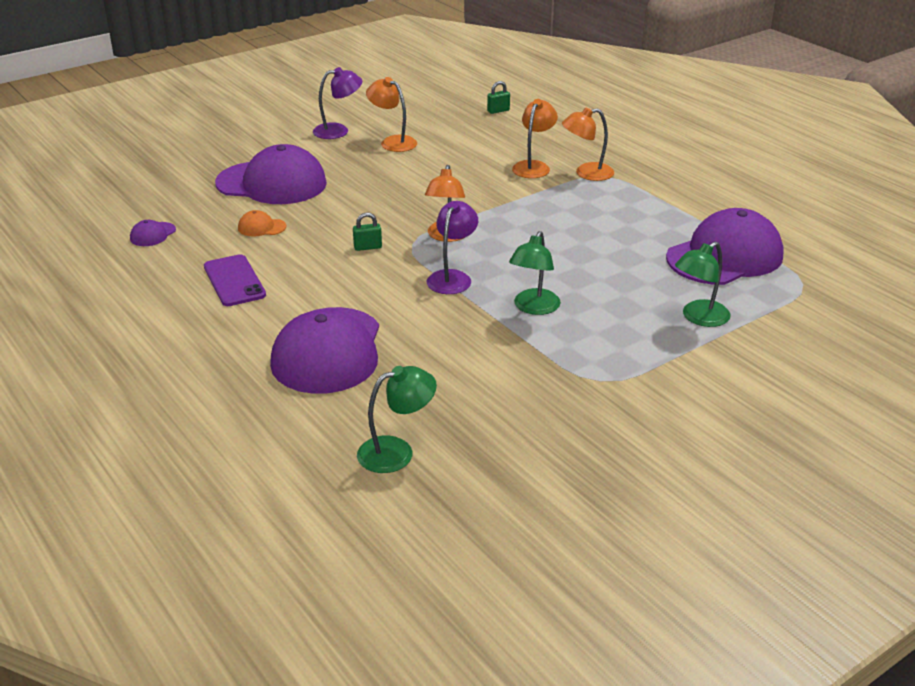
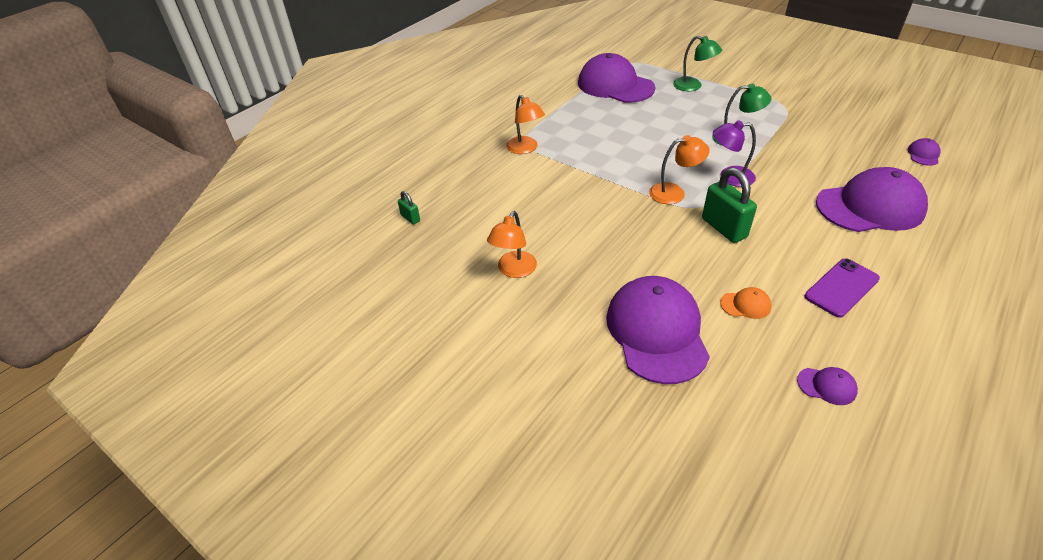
camera: 105 degrees left, 10 degrees up
orange cap [238,210,286,237] -> orange cap turned 75 degrees counterclockwise [720,287,772,319]
purple lamp [313,67,362,139] -> none
green padlock [353,212,382,251] -> green padlock [702,168,757,243], size x2.03
green lamp [357,366,437,473] -> purple cap [908,138,941,166]
orange lamp [512,99,558,178] -> none

